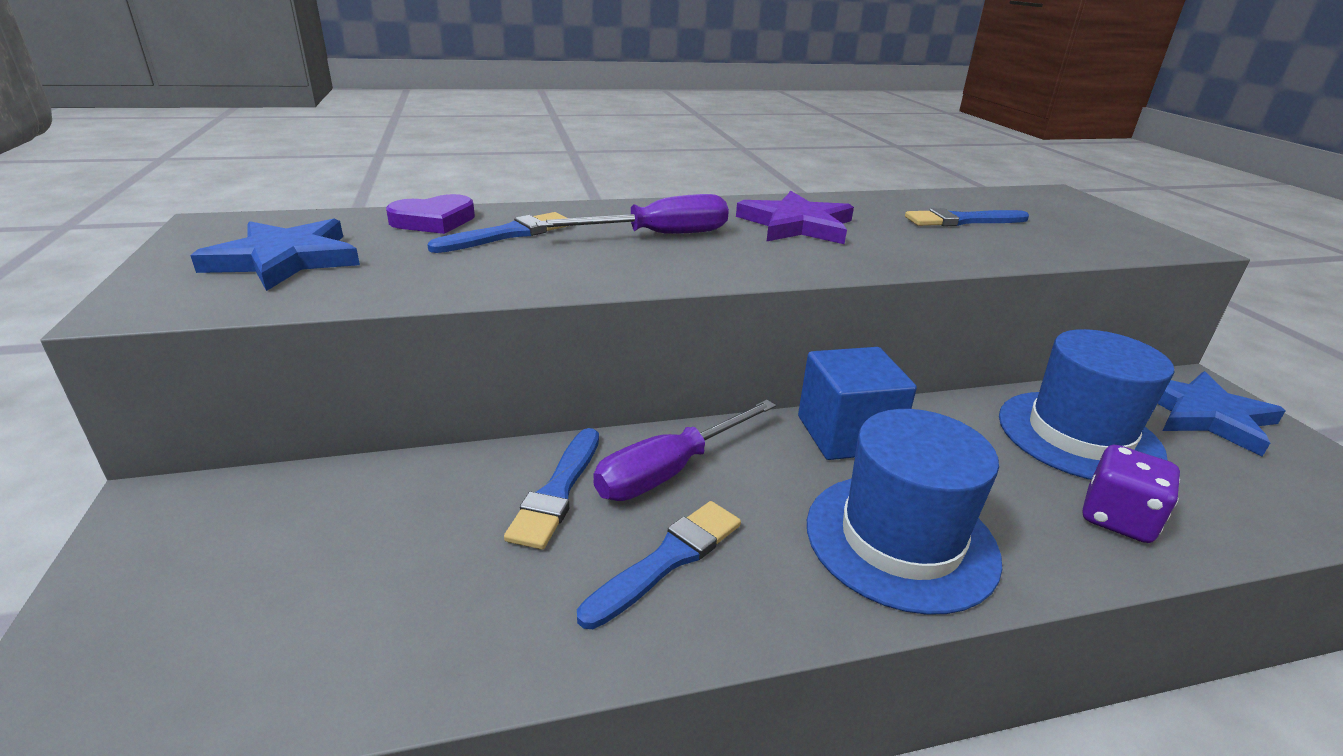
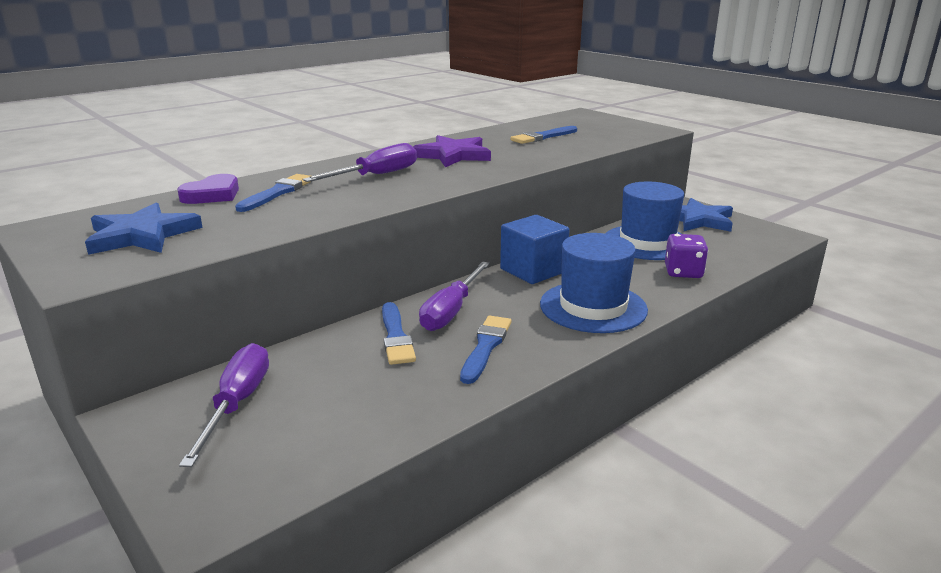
camera: 25 degrees left, 5 degrees down
none -> purple screwdriver [179,343,269,467]

